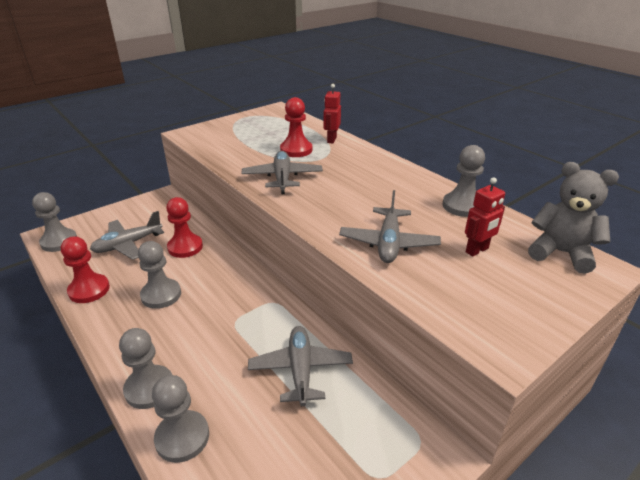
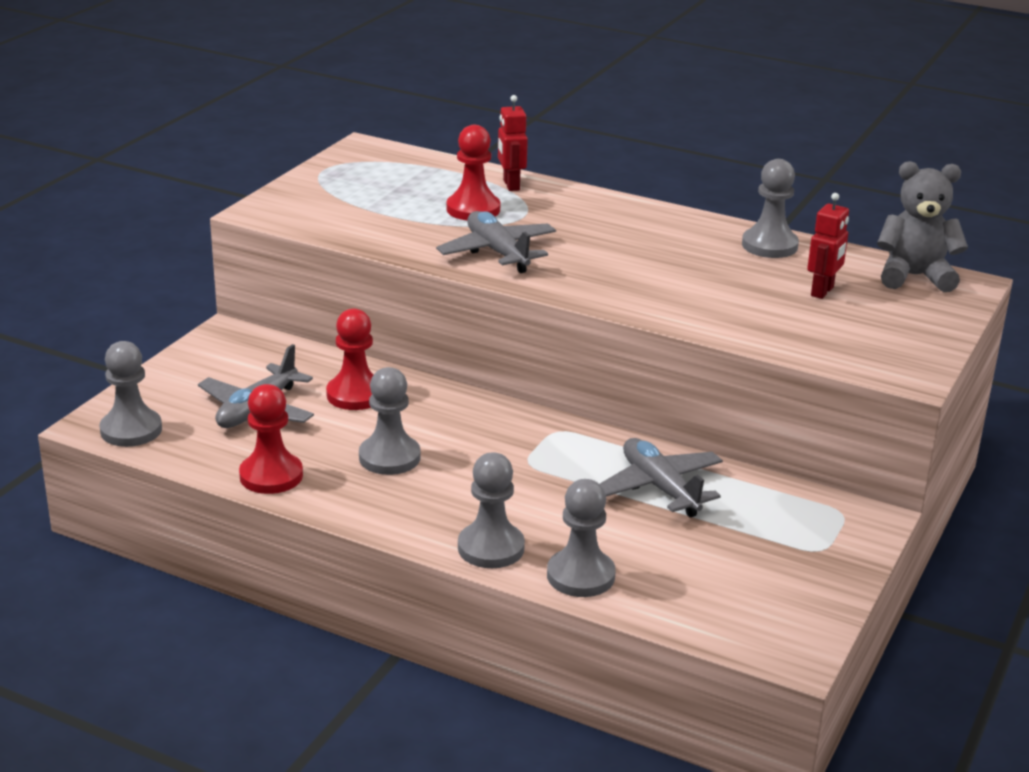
camera: 25 degrees left, 5 degrees down
grey plane [339,190,441,263] -> none

